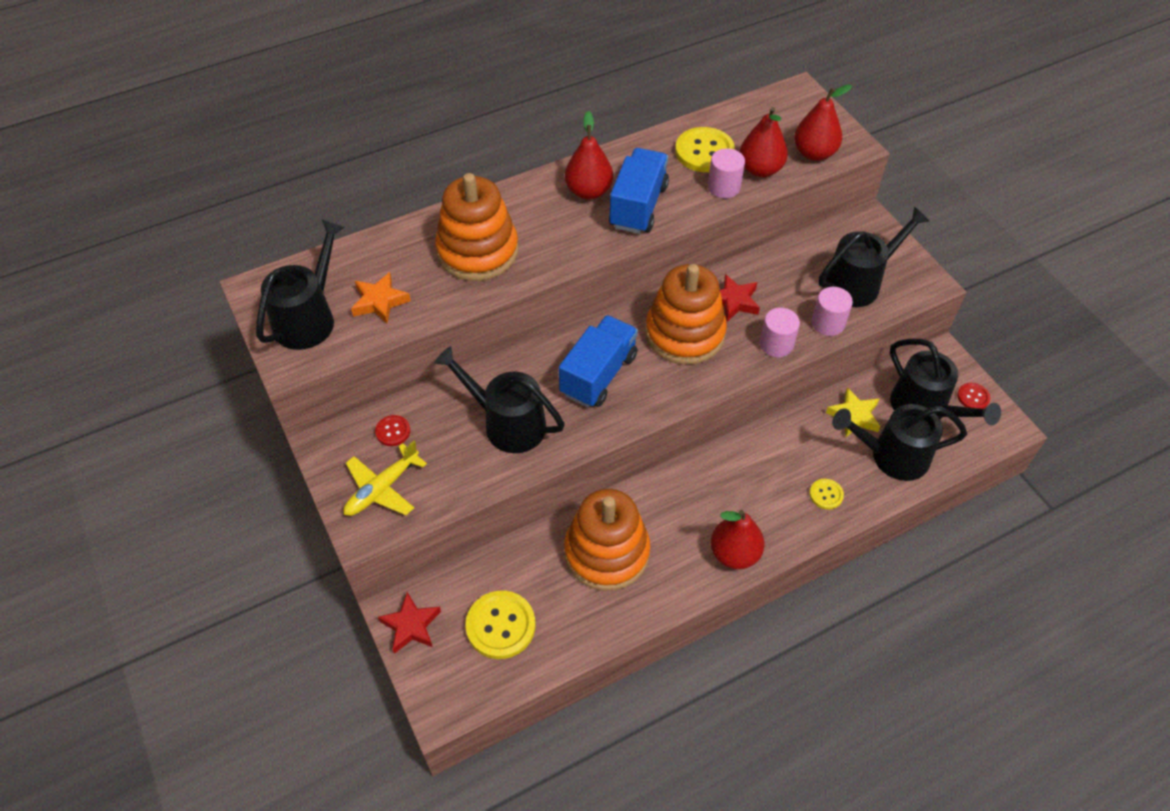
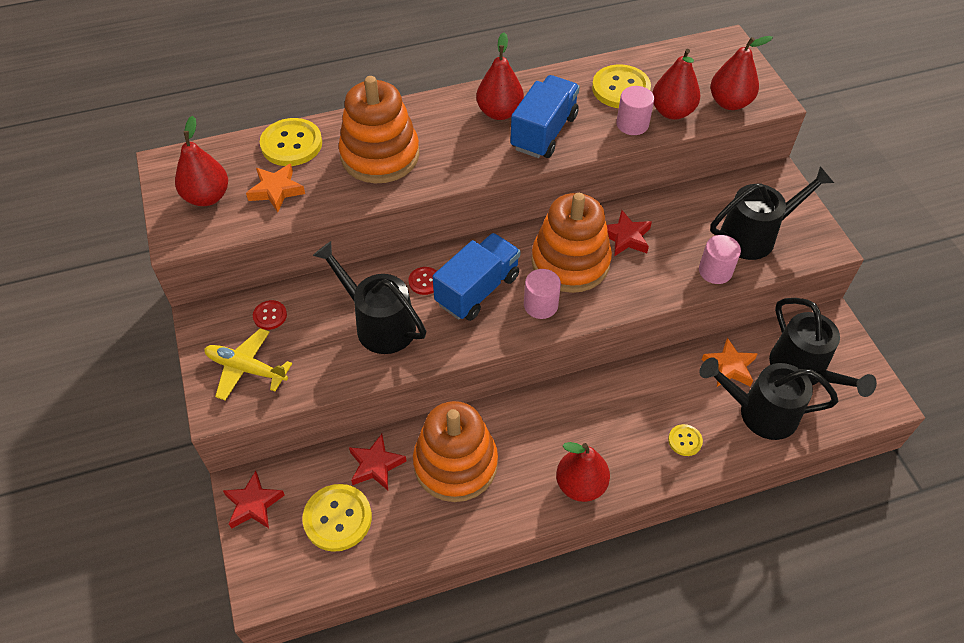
camera: 10 degrees right, 0 degrees up
black watering can [256,219,345,350] -> red pear [175,116,228,206]
yellow plane [344,441,427,516] -> yellow plane turned 60 degrees clockwise [204,328,292,400]
pink cylinder [760,308,800,357] -> pink cylinder moved to [524,269,561,319]
yellow star [826,387,881,437] -> orange star [701,338,758,387]
red button [957,383,990,409] -> red button moved to [408,267,437,295]
none -> yellow button [260,118,322,166]
none -> red star [349,434,406,490]

